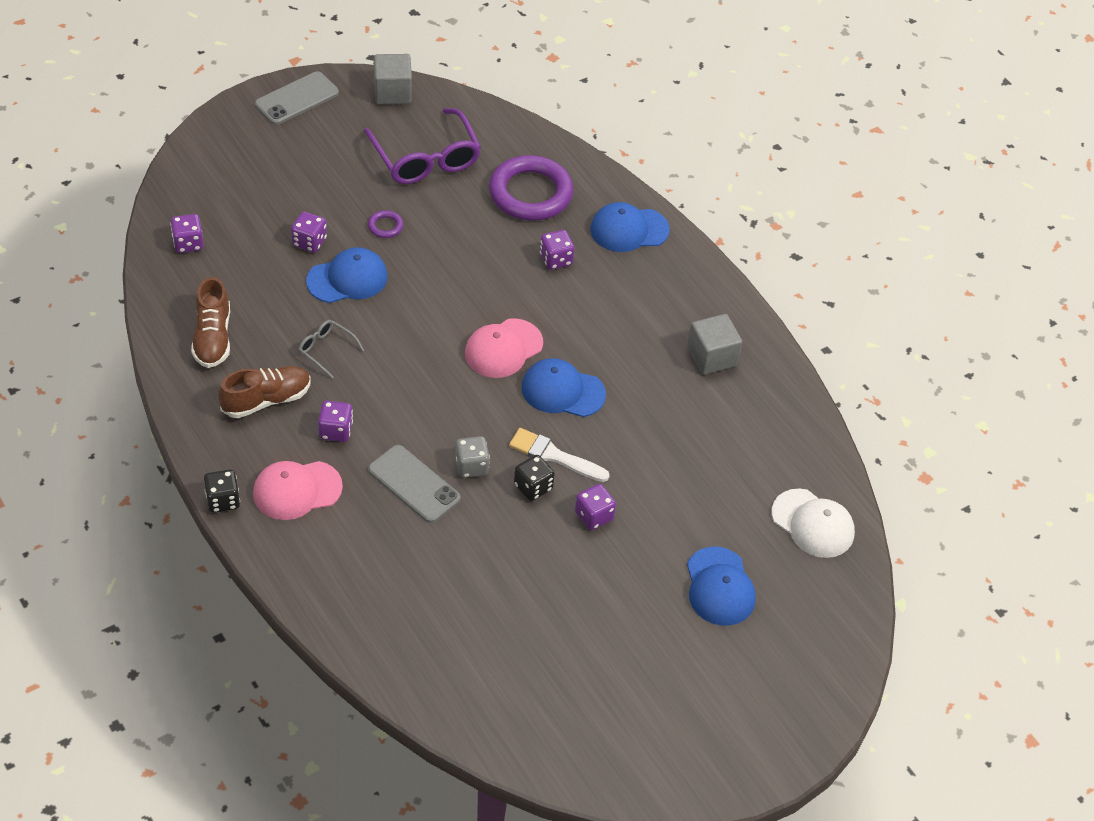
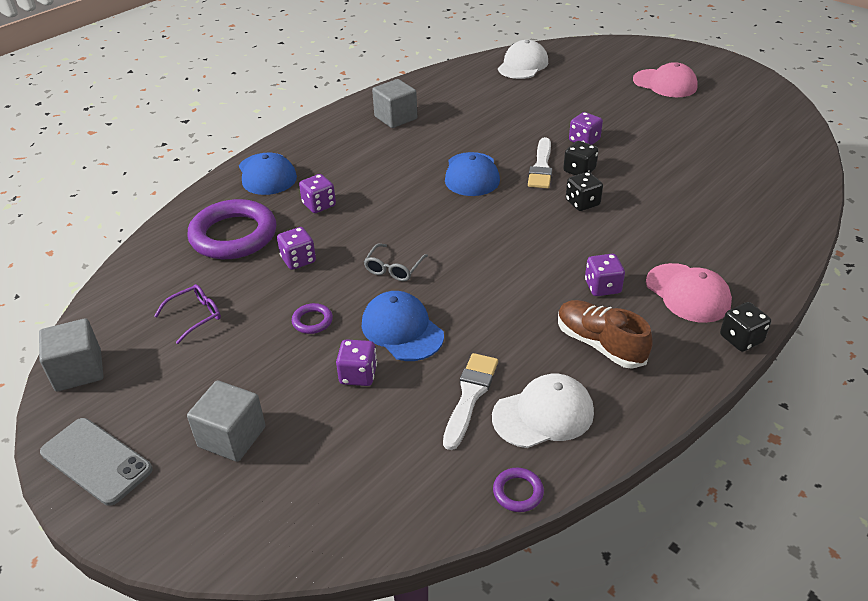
camera: 100 degrees left, 10 degrees down
purple dice [170,214,204,253] -> purple dice moved to [277,227,316,270]
brown shoe [191,277,230,368] -> white cap [492,374,594,448]
grey glasses [298,320,364,379] -> grey glasses moved to [364,244,428,281]
purple glasses [364,108,481,184] -> purple glasses [154,284,221,344], size x0.48
grey phone [368,445,461,523] -> none
grey dice [455,436,490,478] -> black dice [566,172,603,211]
pink cap [465,319,543,378] -> pink cap moved to [633,62,698,97]
blue cap [687,547,756,626] -> none
none -> grey cube [187,380,266,462]
none -> white brush [443,353,498,450]
none -> purple ring [493,468,544,512]

